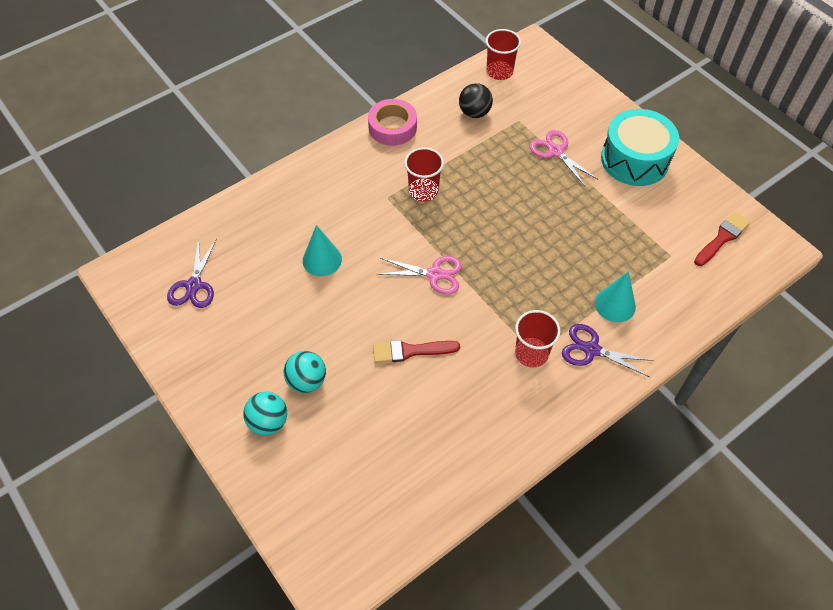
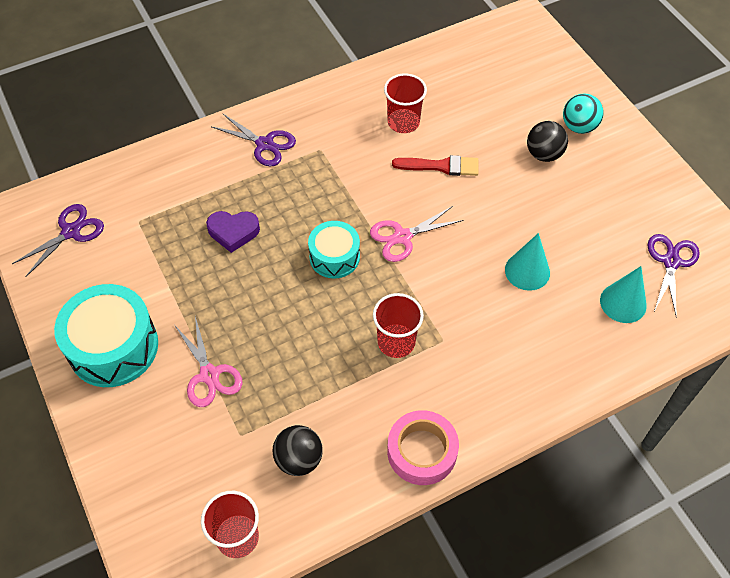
camera: 170 degrees left, 0 degrees up
turquoise ball [284,351,326,393] -> black ball [527,121,568,162]
pink scissors [377,256,462,295] -> pink scissors turned 45 degrees counterclockwise [370,206,463,262]
red cup [515,310,561,368] -> red cup moved to [384,73,427,133]
turquoise cone [595,271,636,322] -> turquoise cone moved to [600,266,647,323]
red brush [694,212,750,266] -> purple scissors [12,204,104,277]
none -> purple heart [206,211,260,253]
none -> turquoise drum [308,221,360,278]

